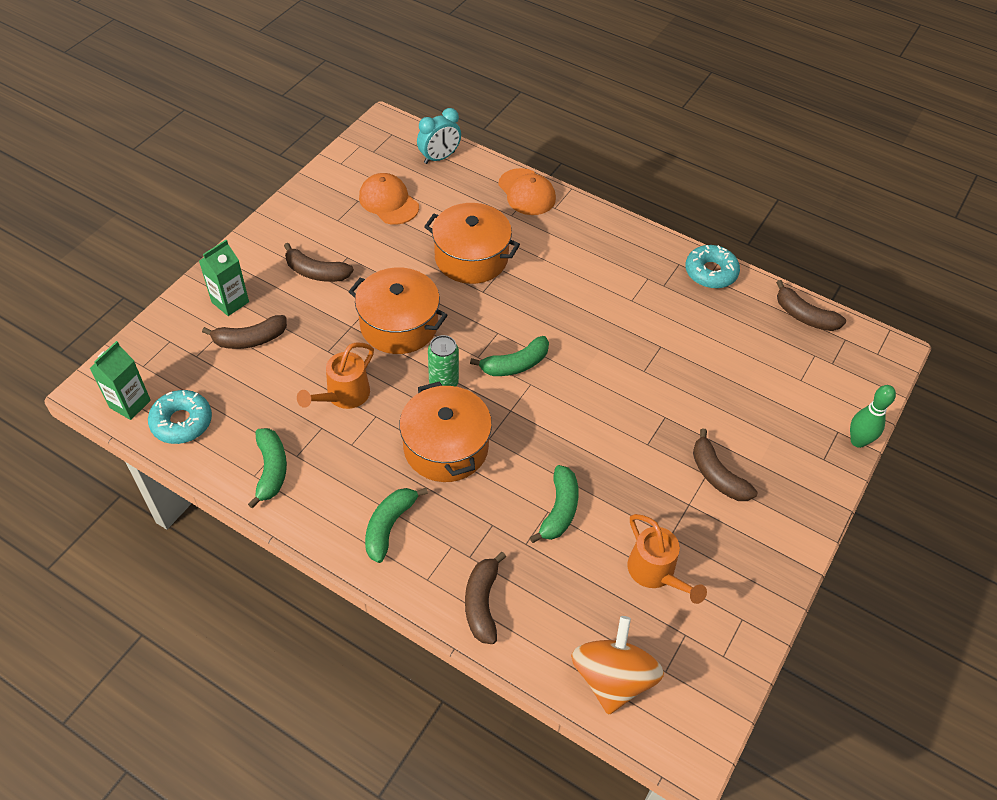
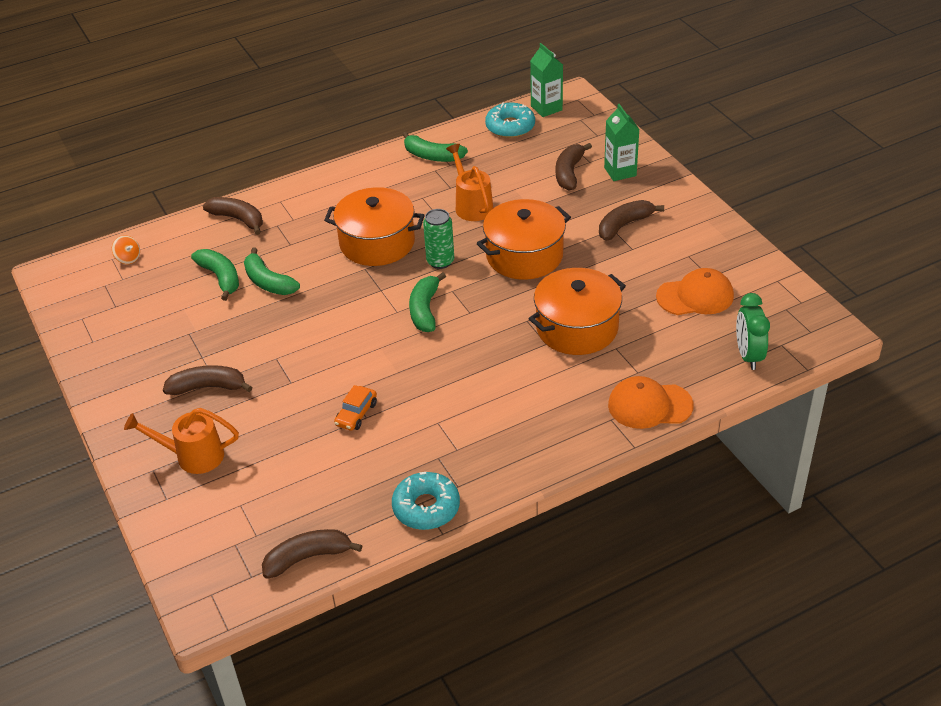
camera: 125 degrees right, 10 degrees down
green banana [365,488,428,563] -> green banana moved to [191,249,239,301]
turquoise clock [417,108,461,164] -> green clock [736,293,770,370]
orange spinning top [571,616,664,715] -> orange spinning top [112,235,140,264], size x0.41
orange watering can [627,514,707,604] -> orange watering can moved to [124,408,239,474]
green bowling pin [850,385,896,448] -> none
none -> orange car [334,385,377,431]

